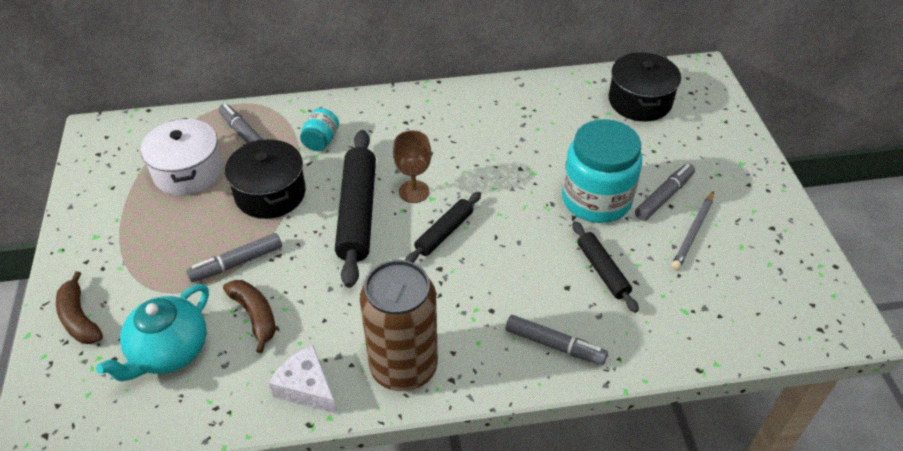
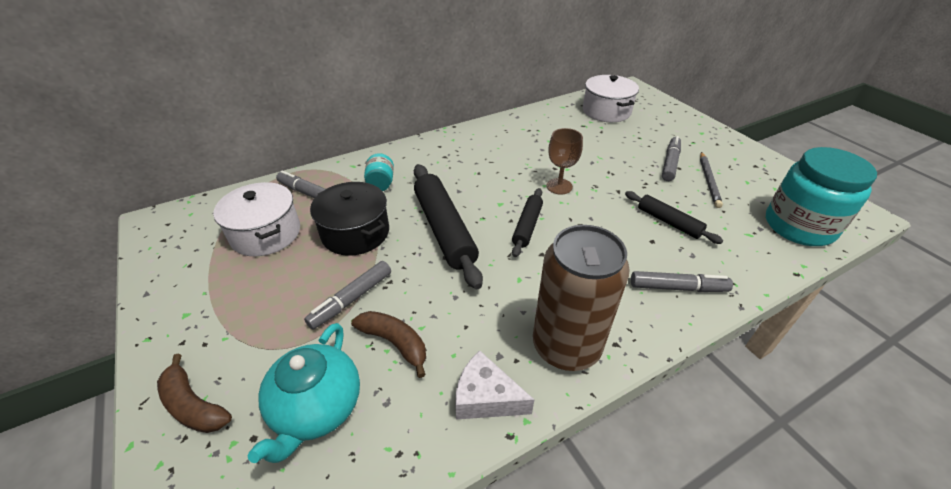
camera: 20 degrees left, 5 degrees down
brown goblet [393,130,431,203] -> brown goblet moved to [546,128,583,195]
turquoise jar [562,119,642,223] -> turquoise jar moved to [766,147,877,246]
black pot [609,52,681,122] -> white pot [583,75,639,122]

